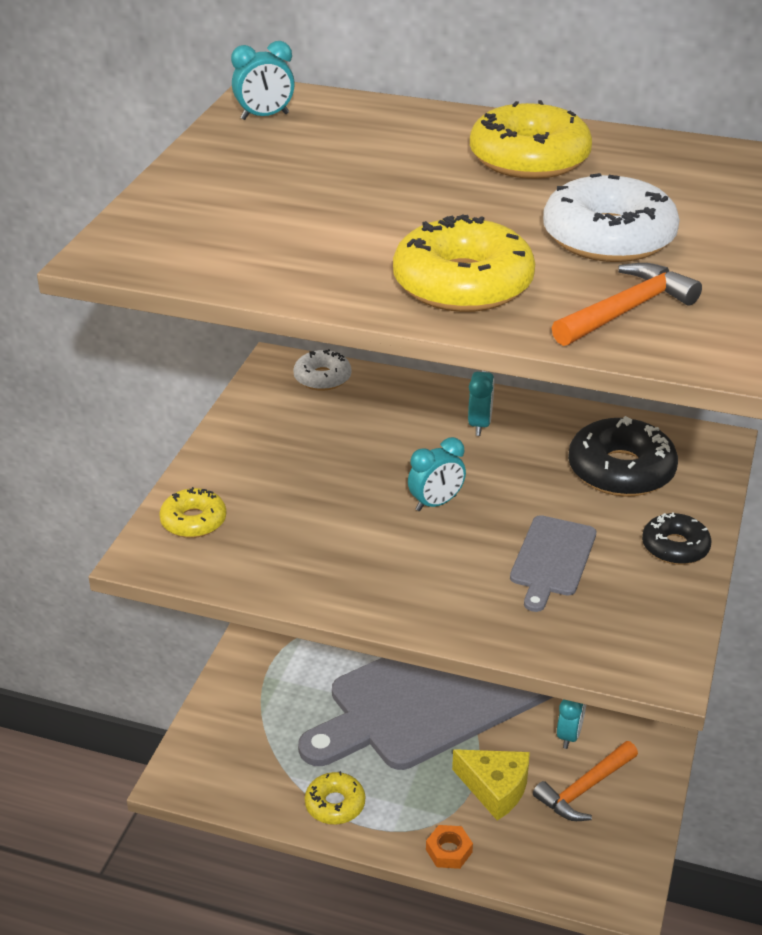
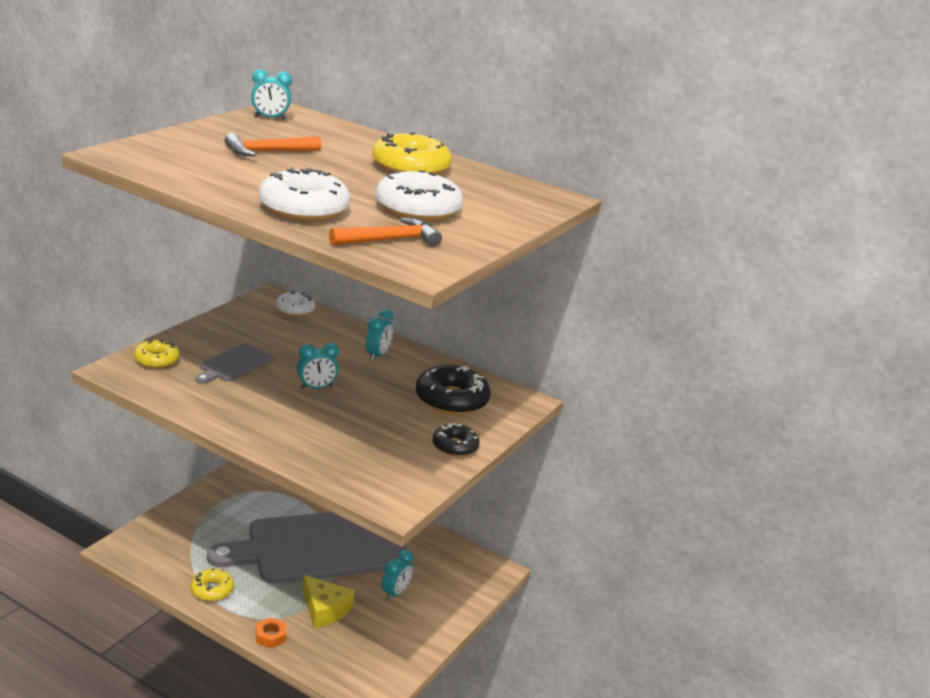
camera: 10 degrees right, 10 degrees down
yellow donut [393,215,535,312] -> white donut [259,168,350,222]
grey cutting board [510,515,596,612] -> grey cutting board moved to [195,343,274,383]
orange hammer [533,741,638,821] -> orange hammer moved to [225,133,322,157]

